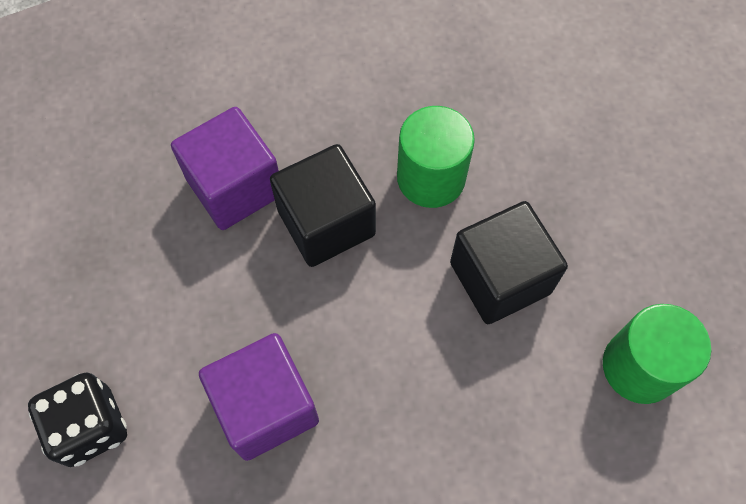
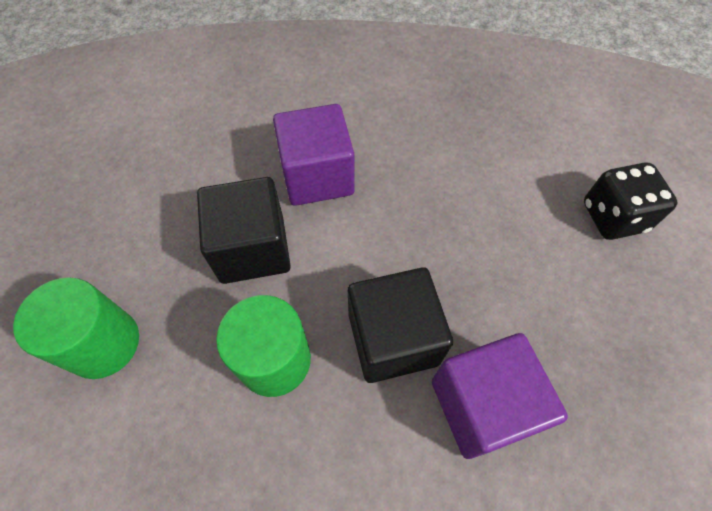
camera: 165 degrees left, 5 degrees down
purple cube [199,333,319,461] -> purple cube moved to [273,104,355,206]
green cylinder [603,304,711,404] -> green cylinder moved to [13,277,139,379]

